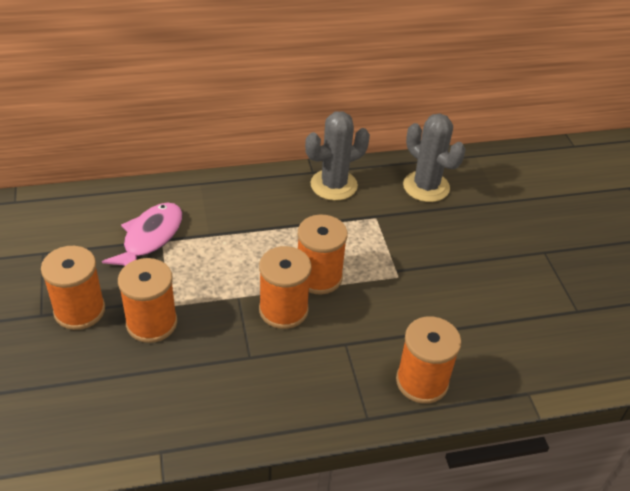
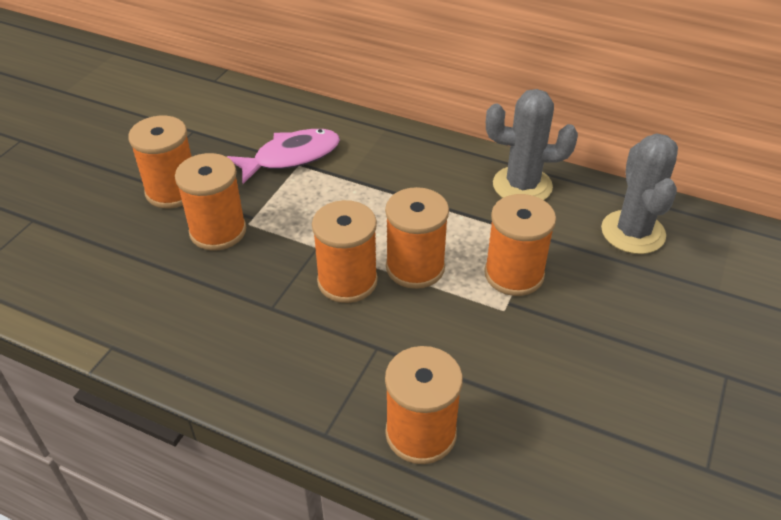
camera: 40 degrees right, 0 degrees up
none -> orange spool [484,194,556,296]

